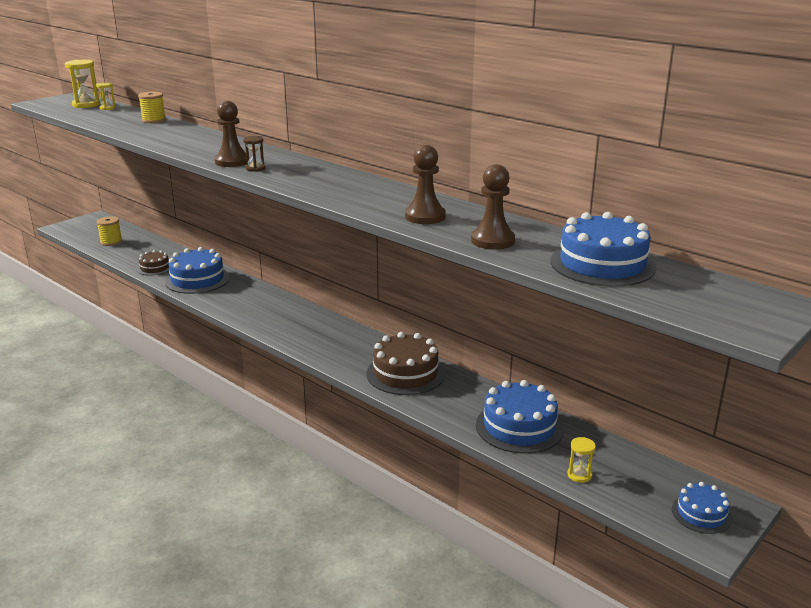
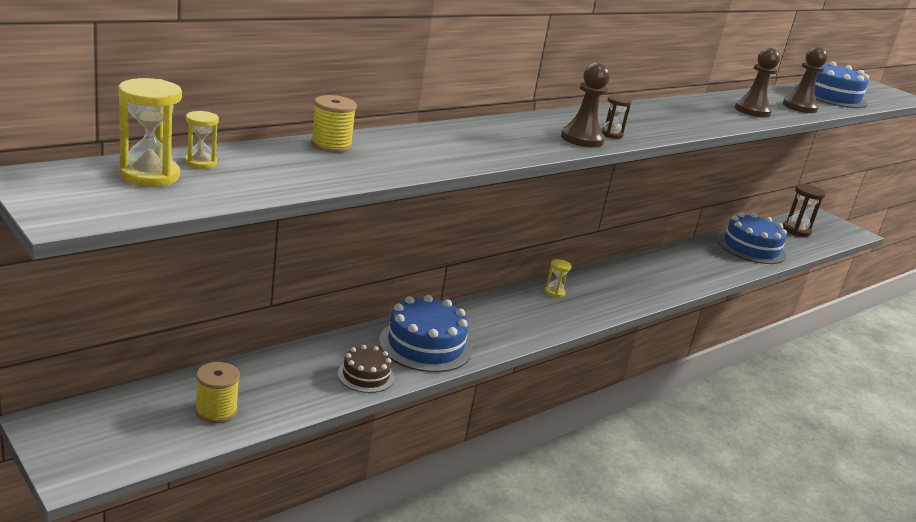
camera: 85 degrees left, 0 degrees up
brown cake [366,332,445,395] -> none
yellow hourglass [568,437,596,483] -> yellow hourglass moved to [545,259,571,298]
blue cake [672,482,732,534] -> none
none -> brown hourglass [783,184,826,237]

